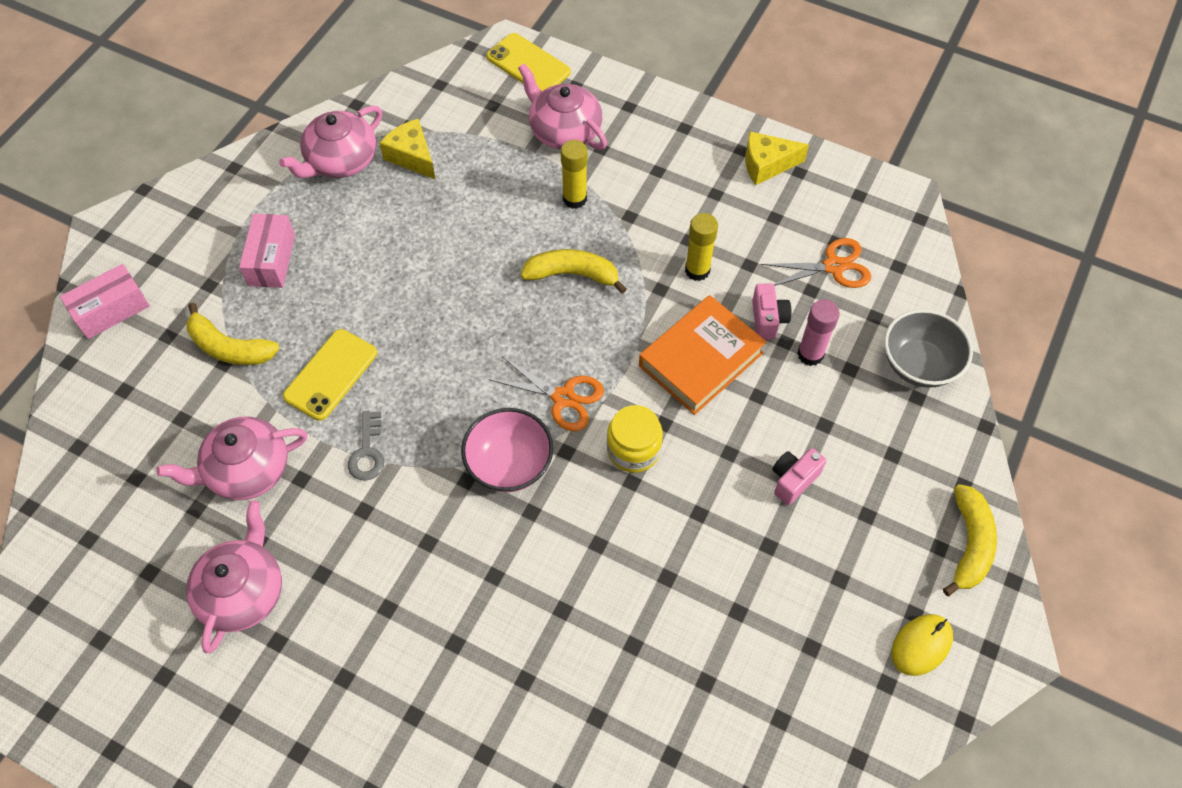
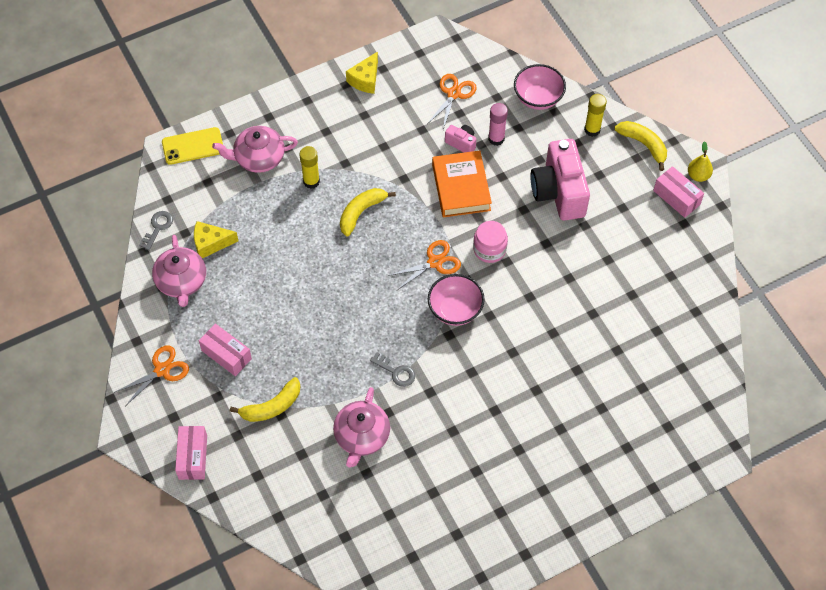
camera: 55 degrees left, 0 degrees up
pink teapot [186,500,282,653] -> none
yellow phone [283,329,377,421] -> none
yellow jar [607,405,663,473] -> pink jar [473,221,508,263]
yellow glue stick [685,213,718,281] -> yellow glue stick moved to [584,94,607,137]
pink camera [772,448,826,505] -> pink camera [530,139,590,221], size x2.22
grey bowl [884,309,973,388] -> pink bowl [514,64,566,110]
yellow mouse [892,614,953,676] -> pink box [653,166,704,218]
none -> orange scissors [114,345,189,405]
none -> grey key [139,211,173,250]
none -> yellow pear [688,141,713,182]

